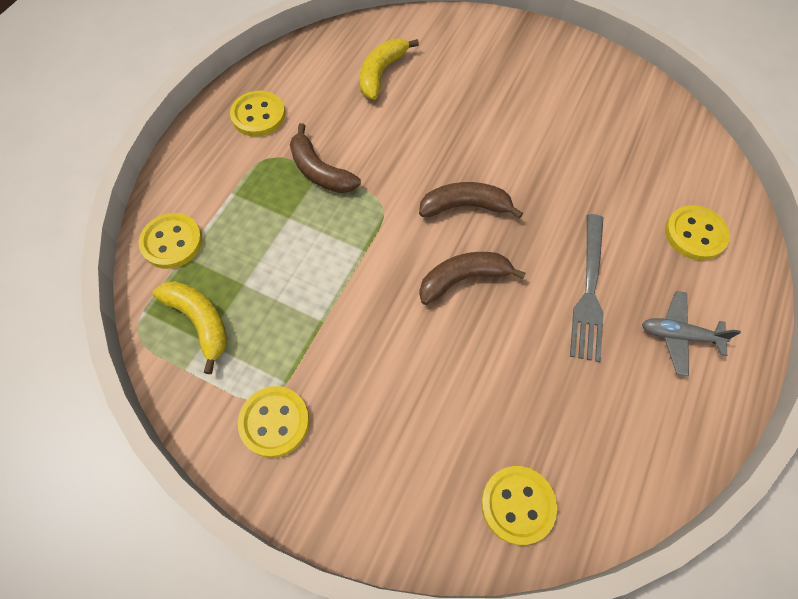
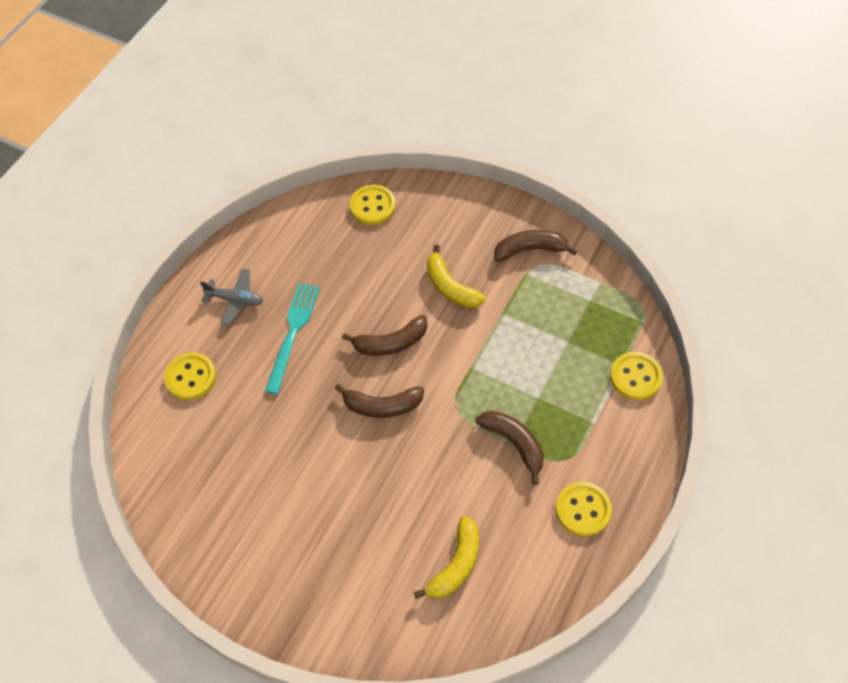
camera: 175 degrees left, 5 degrees down
yellow banana [152,281,227,374] -> yellow banana moved to [427,245,486,308]
yellow button [238,386,310,458] -> brown banana [494,230,577,262]
grey fork [570,214,604,362] -> turquoise fork [265,283,320,394]

